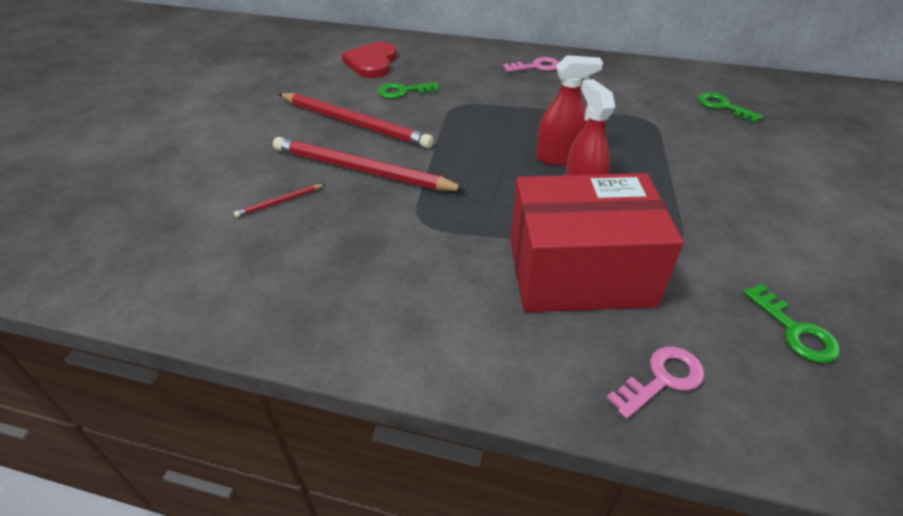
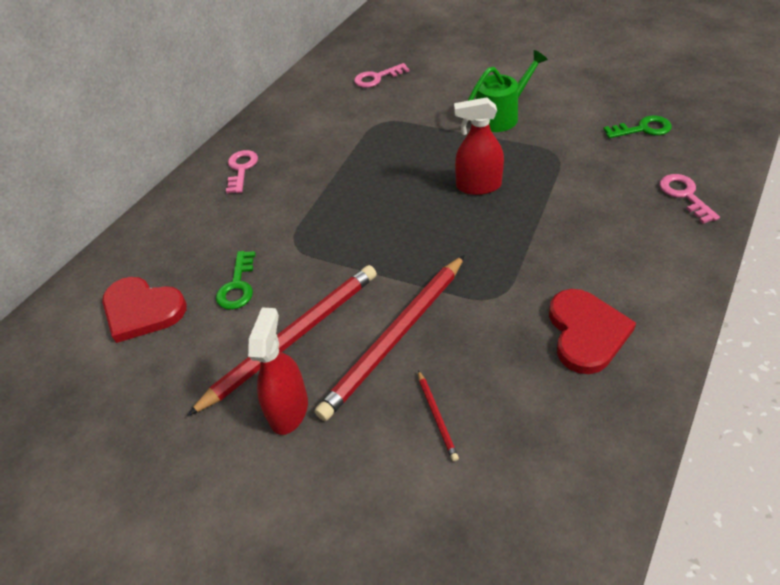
camera: 70 degrees left, 5 degrees up
red box [510,173,684,312] -> none
red spray bottle [536,55,603,166] -> red spray bottle moved to [248,307,308,435]
green key [698,92,763,123] -> pink key [354,63,410,88]
none -> green watering can [467,50,548,132]
none -> red heart [549,289,636,374]

